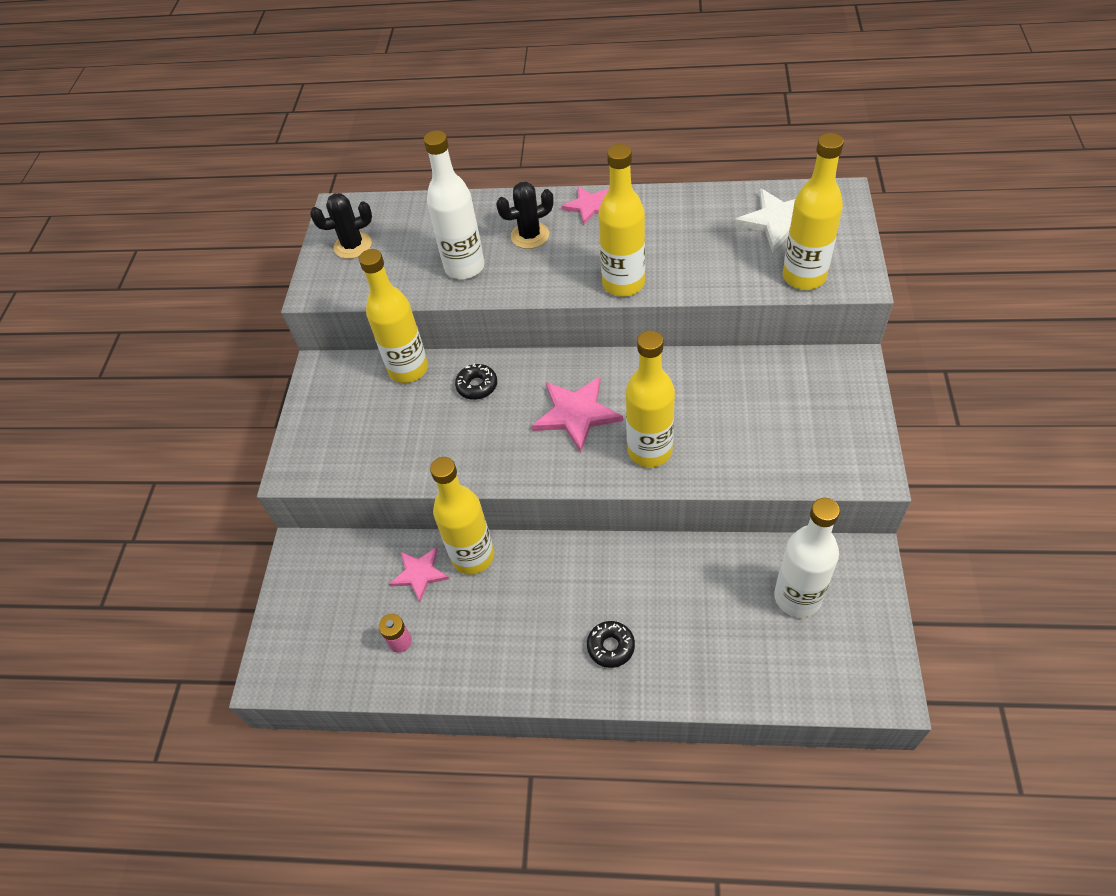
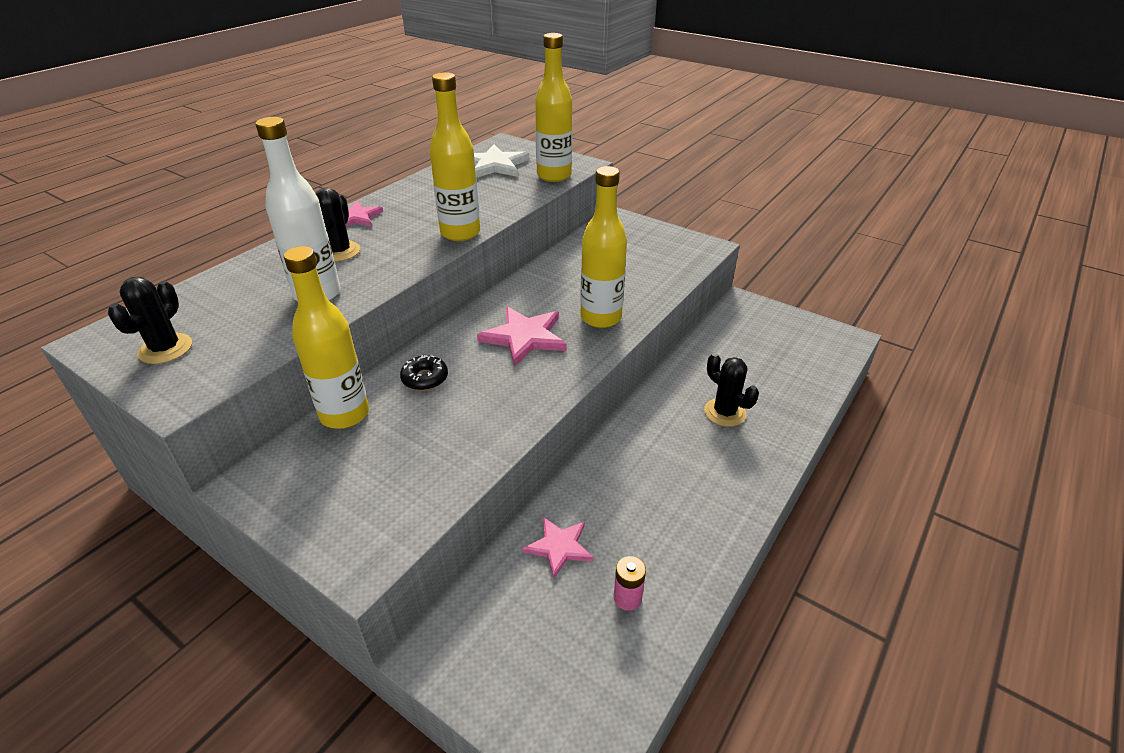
camera: 65 degrees left, 15 degrees down
yellow bottle [430,457,494,575] -> none
black donut [587,621,635,668] -> none
white bottle [774,498,840,618] -> none
none -> black cactus [704,353,759,427]

